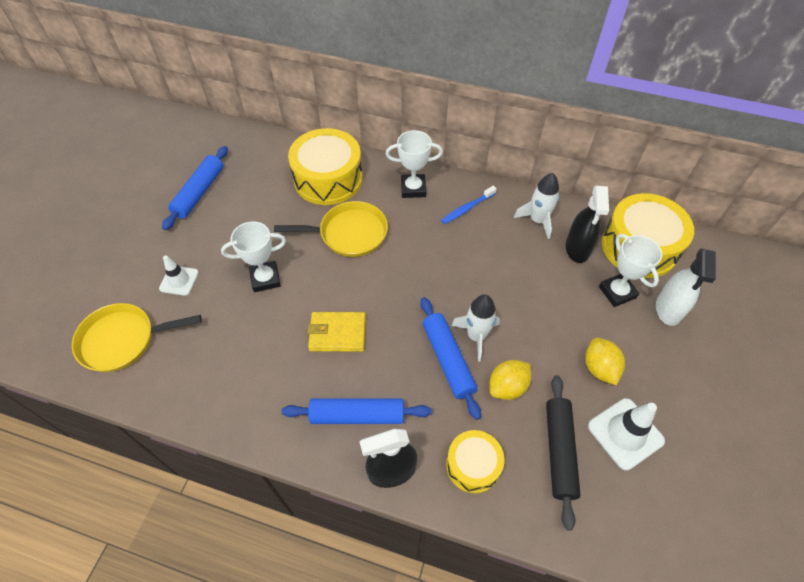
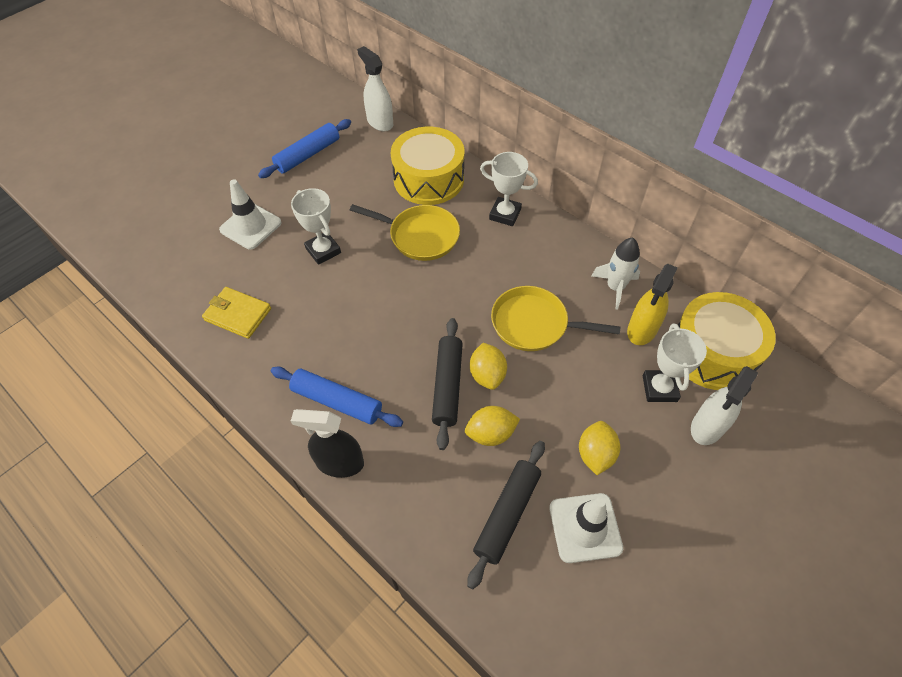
camera: 25 degrees right, 0 degrees up
yellow pan [72,303,202,372] -> yellow pan moved to [491,286,621,351]
white traffic cone [159,255,199,296] -> white traffic cone [219,179,282,250], size x1.55
white trophy [221,221,286,292] -> white trophy turned 45 degrees clockwise [291,188,341,265]
yellow wallet [308,312,366,352] -> yellow wallet moved to [202,287,271,339]
blue rolling pin [421,297,481,420] -> black rolling pin [432,318,463,450]
blue toothbrush [441,186,497,224] -> none
yellow drum [446,430,504,494] -> none
white rocket [451,295,500,361] -> yellow lemon [470,343,507,390]
black spray bottle [566,185,609,263] -> yellow spray bottle [627,264,678,345]
none -> white spray bottle [357,46,393,132]

